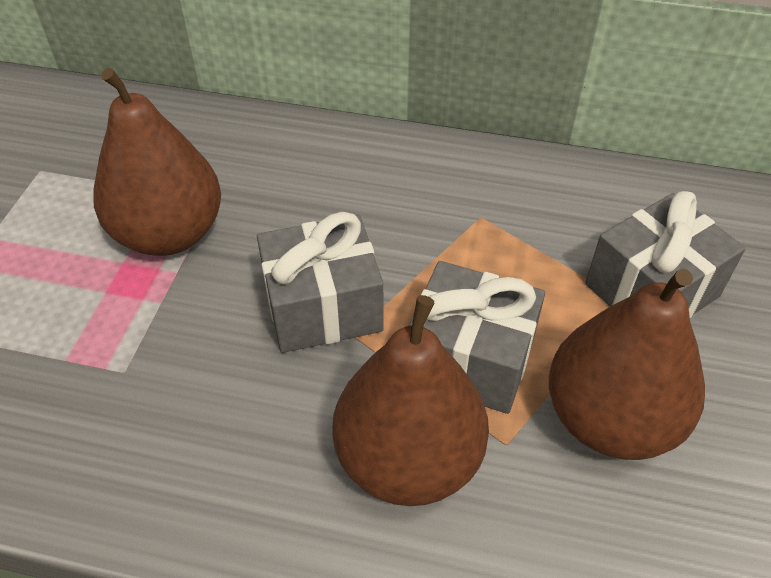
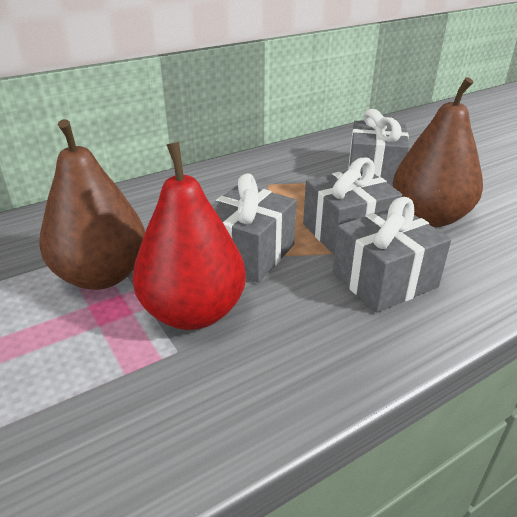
camera: 45 degrees left, 15 degrees down
brown pear [332,295,489,506] -> grey gift [333,197,451,312]
none -> red pear [132,142,246,330]

